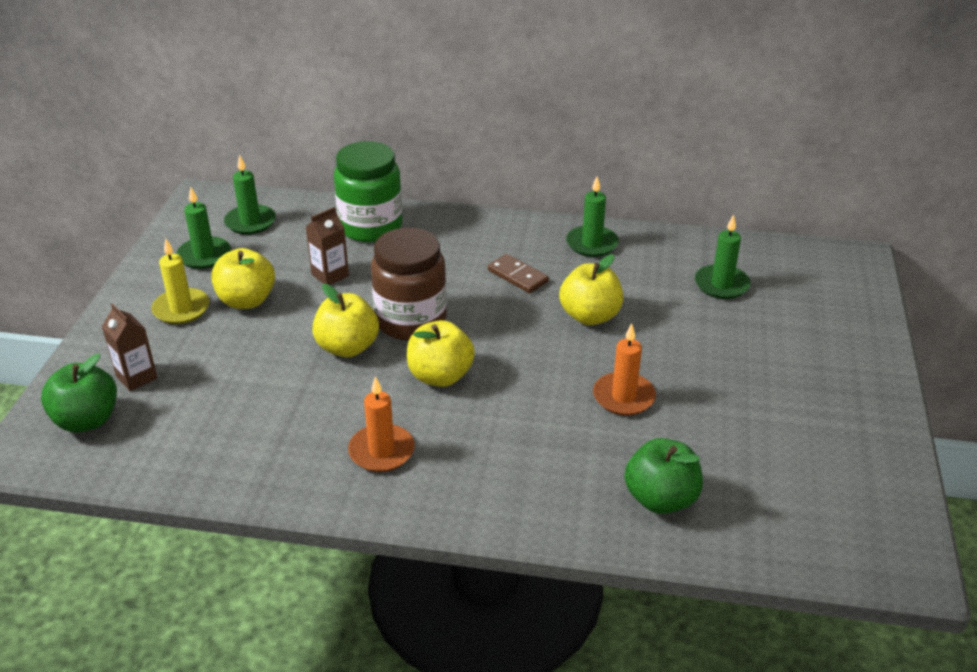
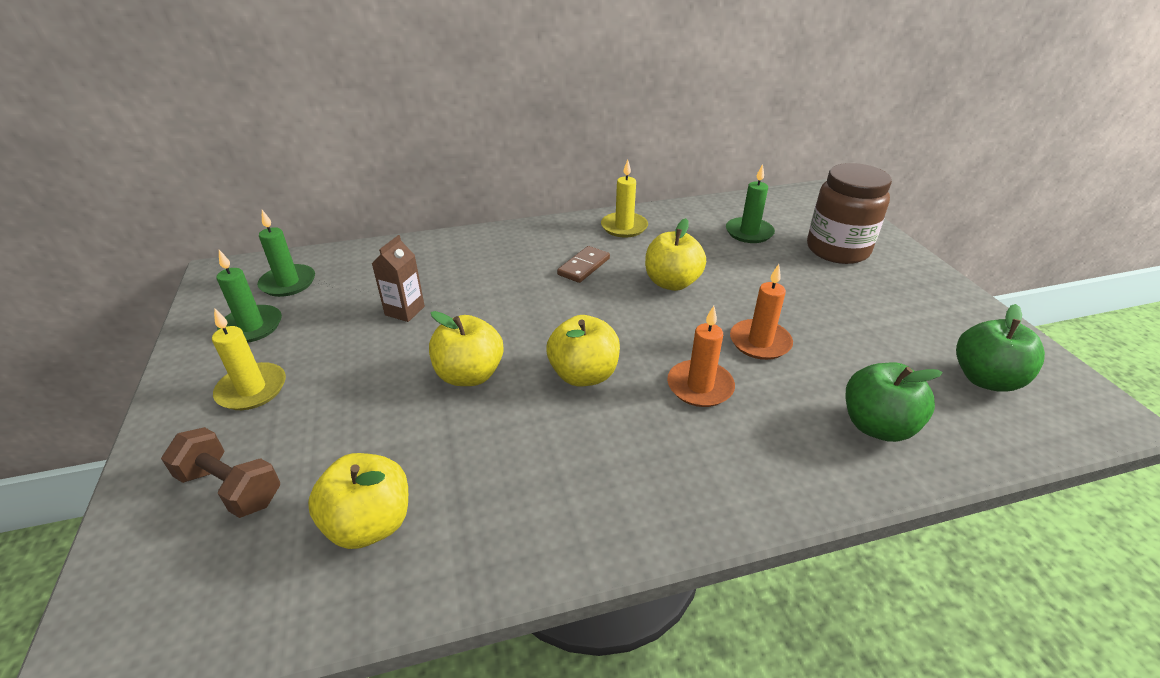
camera: 25 degrees left, 0 degrees up
green apple [41,354,117,432] -> green apple moved to [956,304,1045,392]
brown carton [101,303,158,391] -> brown dumbbell [161,427,280,518]
yellow apple [211,248,275,309] -> yellow apple moved to [308,453,408,549]
green jar [334,141,403,242] -> none
orange candle [348,376,415,472] -> orange candle moved to [667,306,735,407]
brown jar [371,228,447,341] -> brown jar moved to [807,163,892,264]
brown domino [488,254,549,293] -> brown domino turned 75 degrees counterclockwise [557,246,610,283]
green candle [566,176,619,257] -> yellow candle [601,159,648,238]

